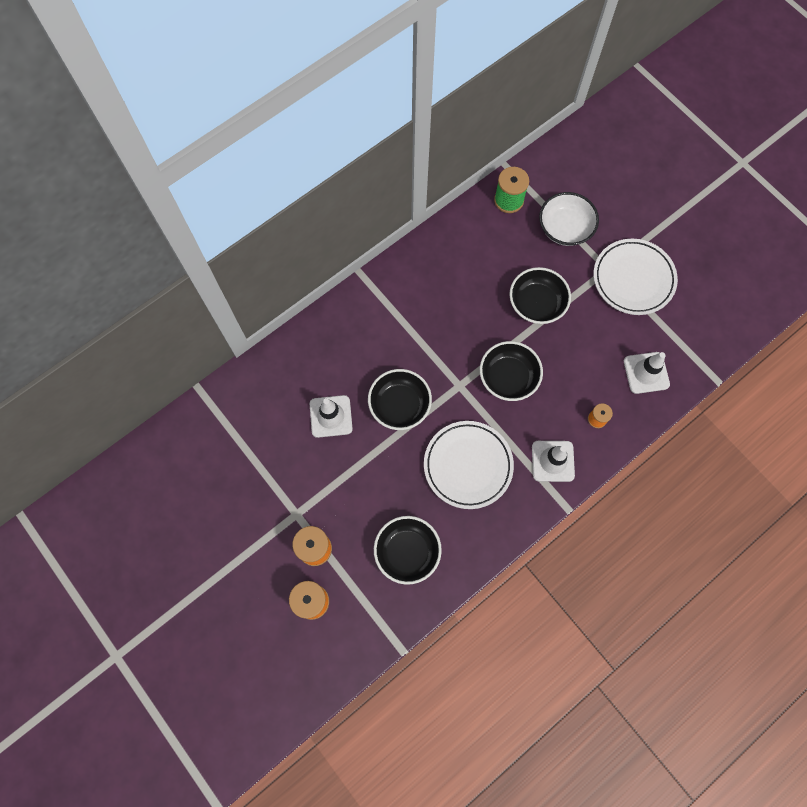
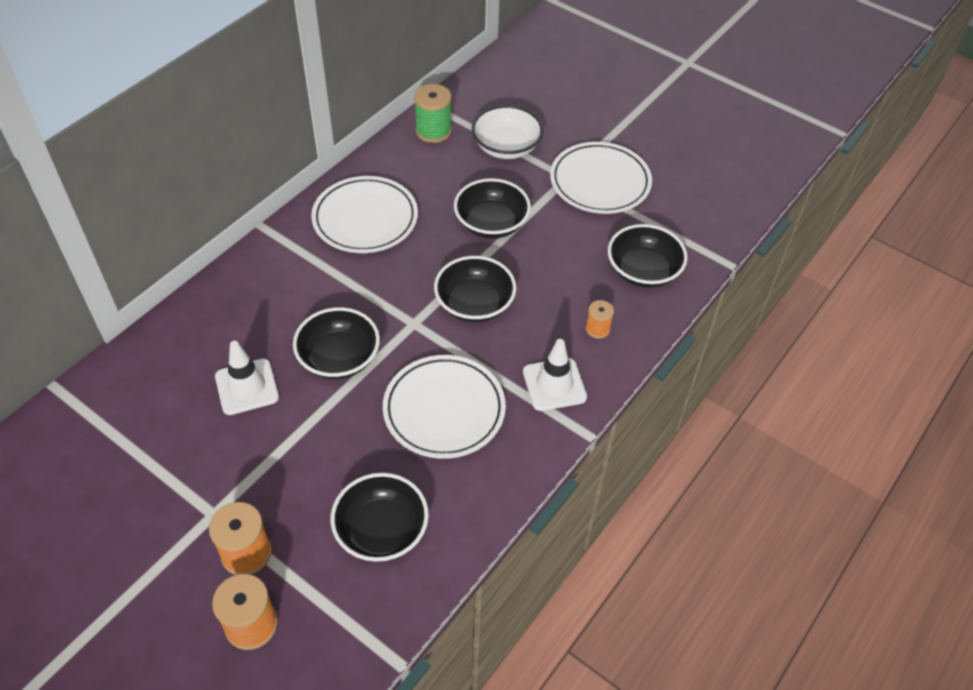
camera: 15 degrees left, 20 degrees down
white traffic cone [624,352,670,394] -> black bowl [608,224,688,288]
none -> white plate [311,176,418,253]

